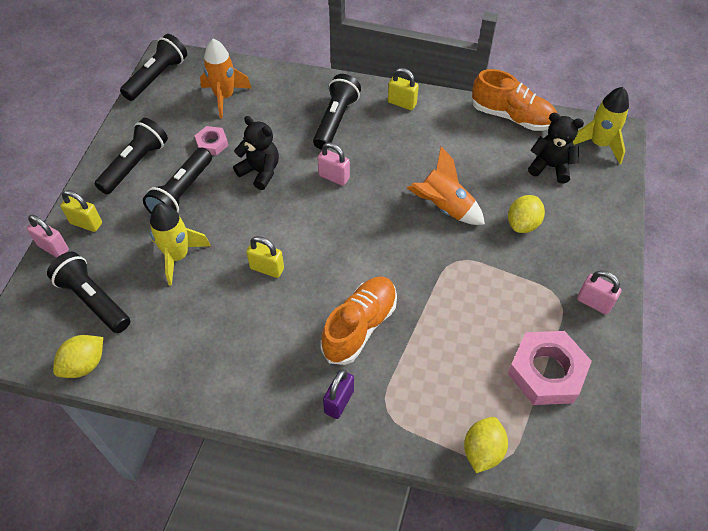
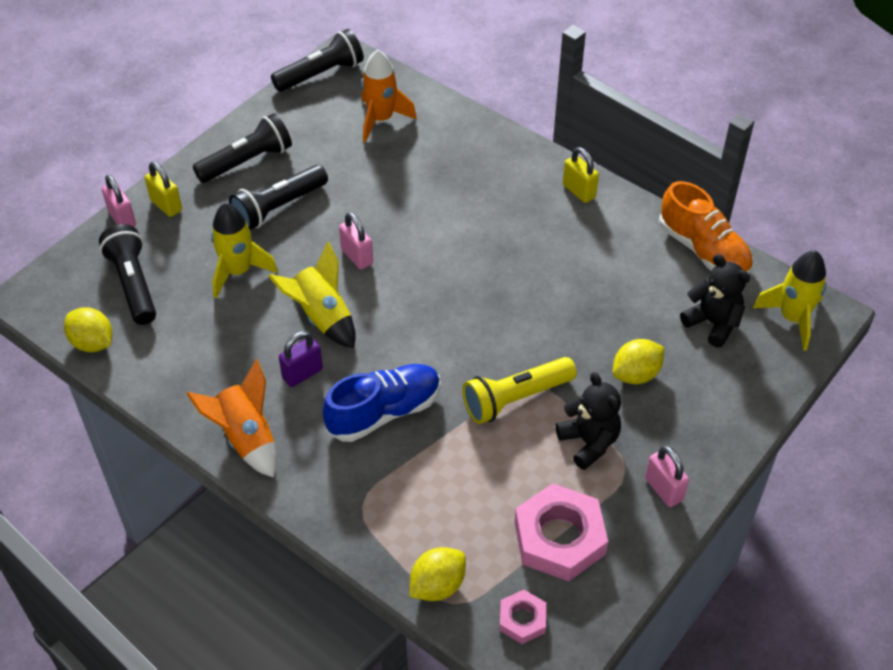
camera: 25 degrees right, 5 degrees down
yellow lemon [53,335,103,378] -> yellow lemon turned 60 degrees clockwise [64,307,112,352]
pink nut [195,126,228,155] -> pink nut moved to [499,590,546,644]
black teddy bear [233,116,279,190] -> black teddy bear moved to [556,372,621,470]
yellow padlock [246,236,284,278] -> yellow rocket [268,242,356,348]
black flashlight [313,74,361,150] -> none
pink padlock [317,143,350,186] -> pink padlock moved to [339,212,373,270]
orange shoe [321,276,397,365] -> blue shoe [322,364,441,442]
purple padlock [323,369,354,419] -> purple padlock moved to [279,331,323,387]
orange rocket [407,147,485,225] -> orange rocket moved to [187,359,277,478]
none -> yellow flashlight [462,357,577,424]

